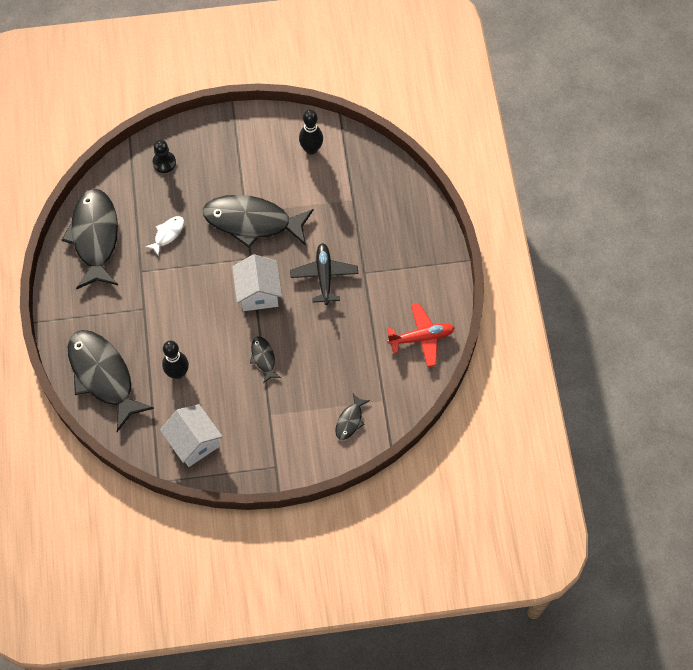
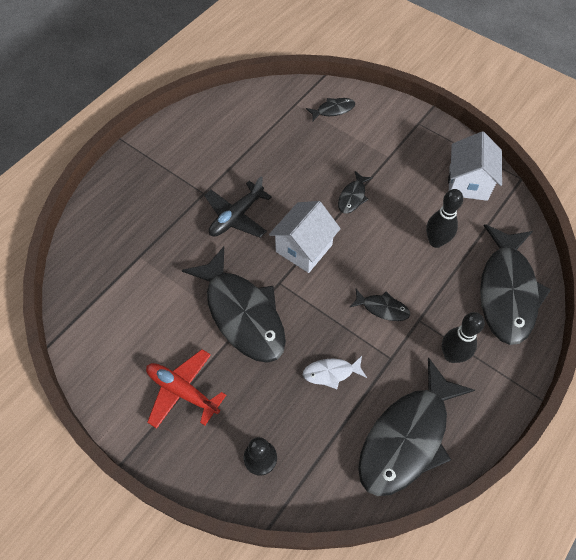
camera: 135 degrees left, 5 degrees down
black bowling pin [299,110,323,155] -> black bowling pin moved to [442,312,485,363]
red plane [387,303,455,367] -> red plane moved to [146,349,226,429]
none -> black fish [350,289,410,321]

